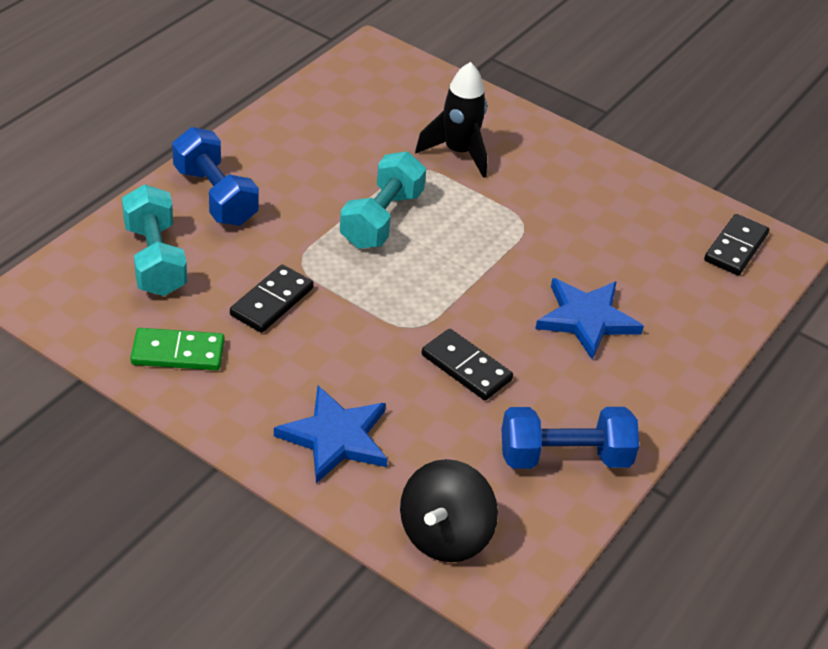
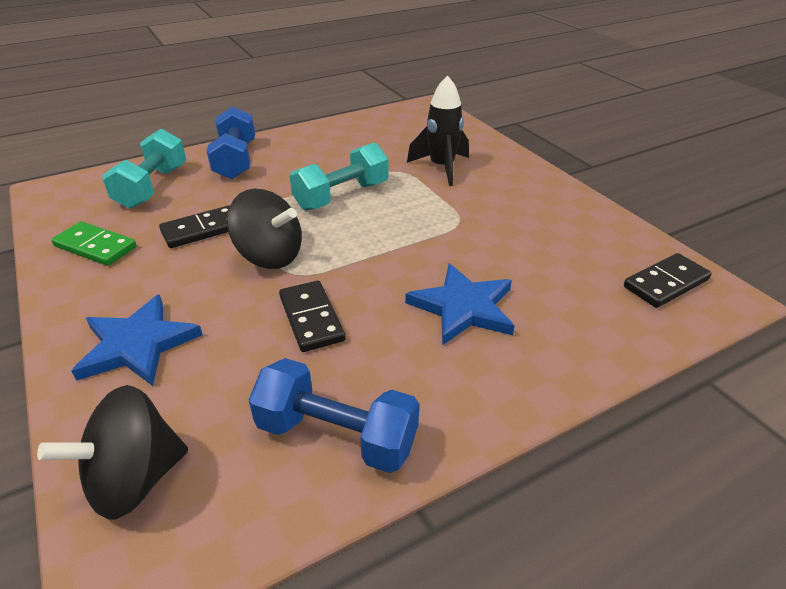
camera: 30 degrees right, 5 degrees down
none -> black spinning top [227,189,302,269]

